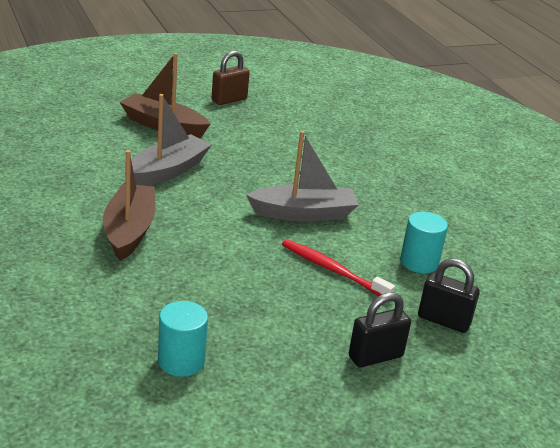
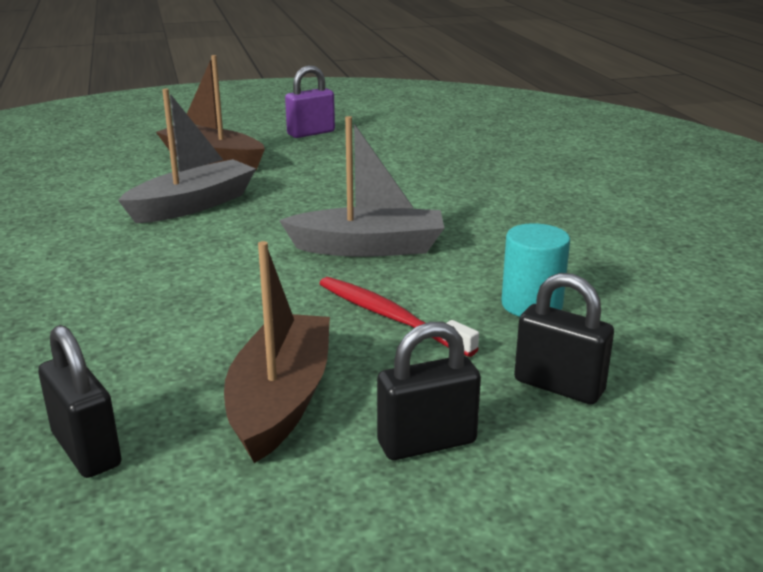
camera: 10 degrees right, 5 degrees down
brown boat [103,150,155,261] -> brown boat moved to [224,241,330,463]
turquoise cylinder [158,301,208,377] -> black padlock [38,325,122,478]
brown padlock [212,51,250,105] -> purple padlock [285,65,335,138]

